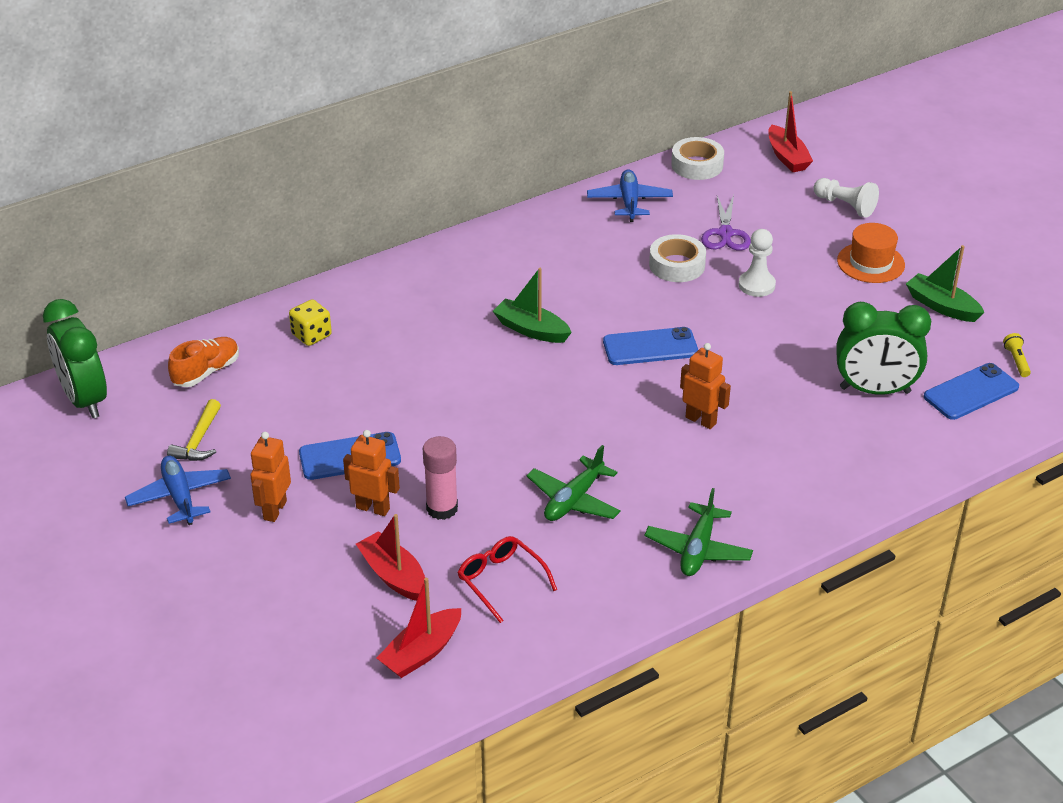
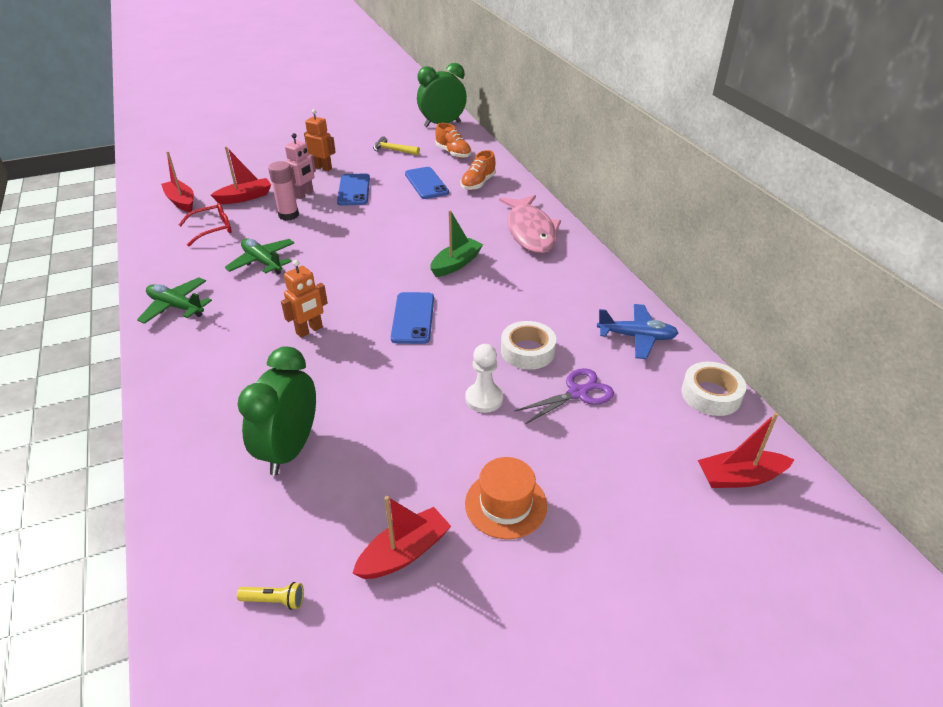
camera: 100 degrees right, 0 degrees up
blue plane [125,456,231,525] -> none
yellow dice [289,299,332,346] -> orange shoe [460,150,496,190]
orange robot [343,430,400,516] -> pink robot [285,133,316,199]
purple scissors [701,195,751,251] -> purple scissors turned 135 degrees clockwise [515,368,614,424]
white pawn [814,178,879,218] -> none
green boat [906,245,985,322] -> red boat [352,496,451,579]
blue phone [924,363,1019,420] -> blue phone moved to [405,167,449,199]
none -> pink fish [499,195,561,254]

